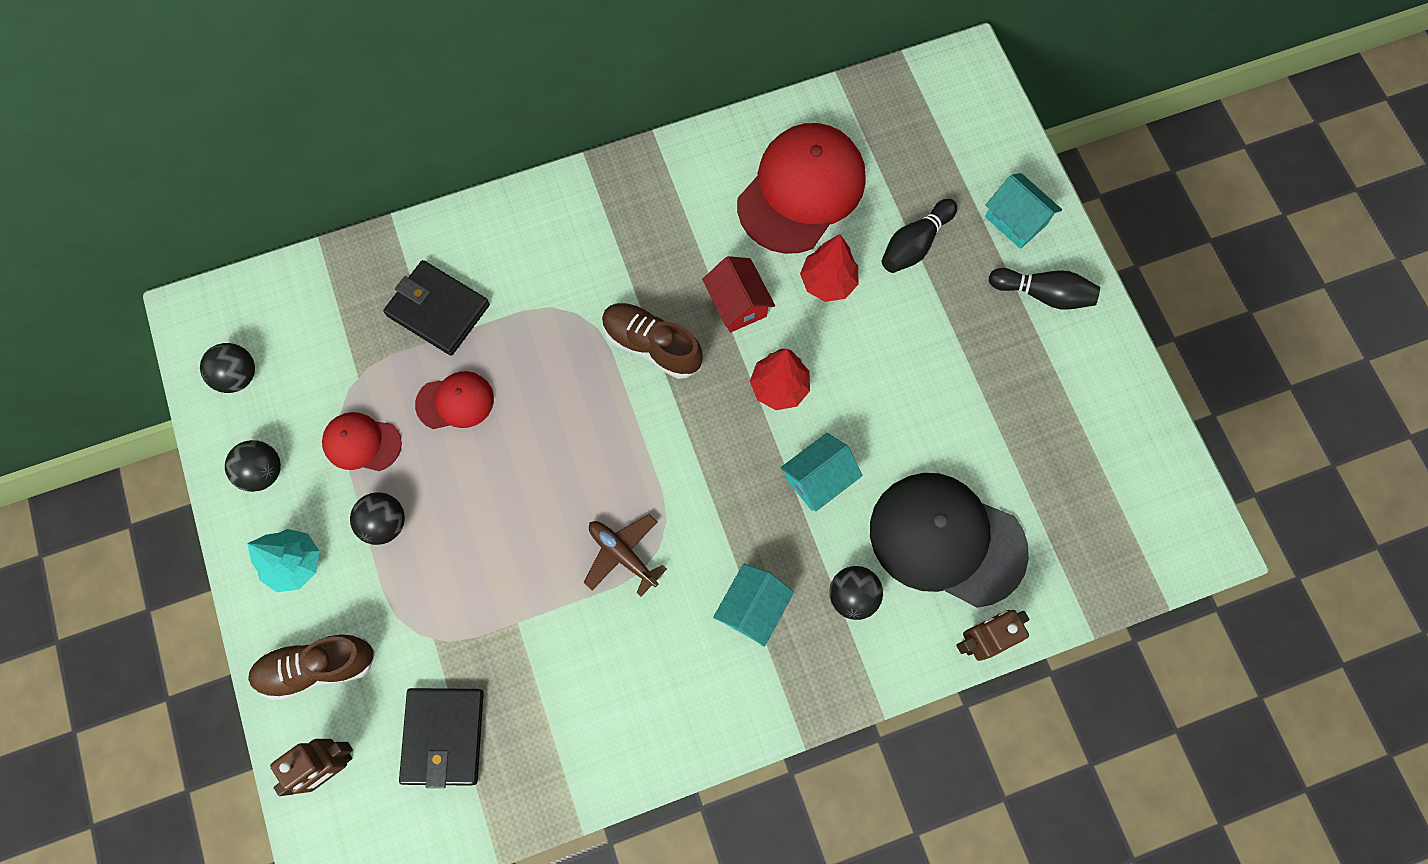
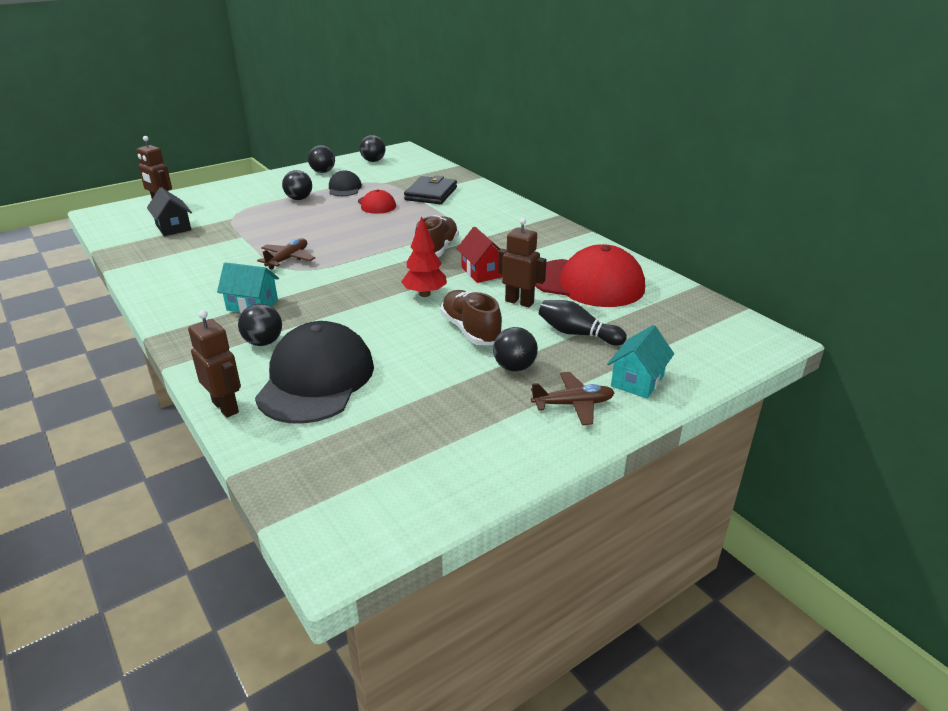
camera: 75 degrees right, 40 degrees down
turquoise tree [247,529,320,592] -> none
brown shoe [248,634,375,701] -> brown shoe moved to [441,290,503,345]
red cap [322,412,402,471] -> black cap [329,170,362,196]
black wallet [399,688,484,788] -> black house [147,187,192,236]
red house [702,256,775,333] -> red house turned 75 degrees counterclockwise [457,227,502,283]
turquoise house [781,433,863,511] -> none
red tree [800,234,858,302] -> brown robot [498,218,547,308]
black bowling pin [989,268,1100,310] -> brown plane [531,372,615,425]
none -> black ball [493,327,538,371]

